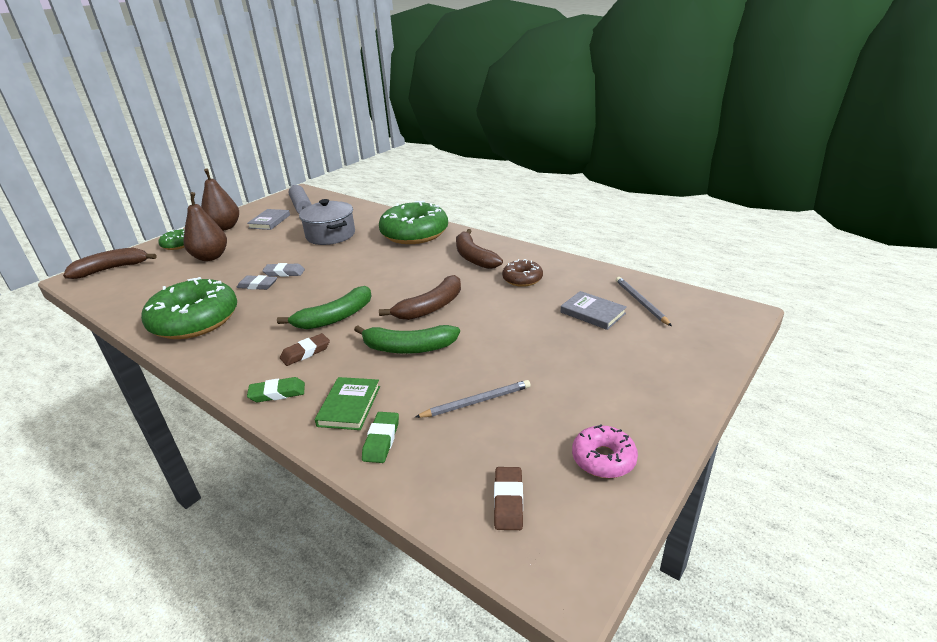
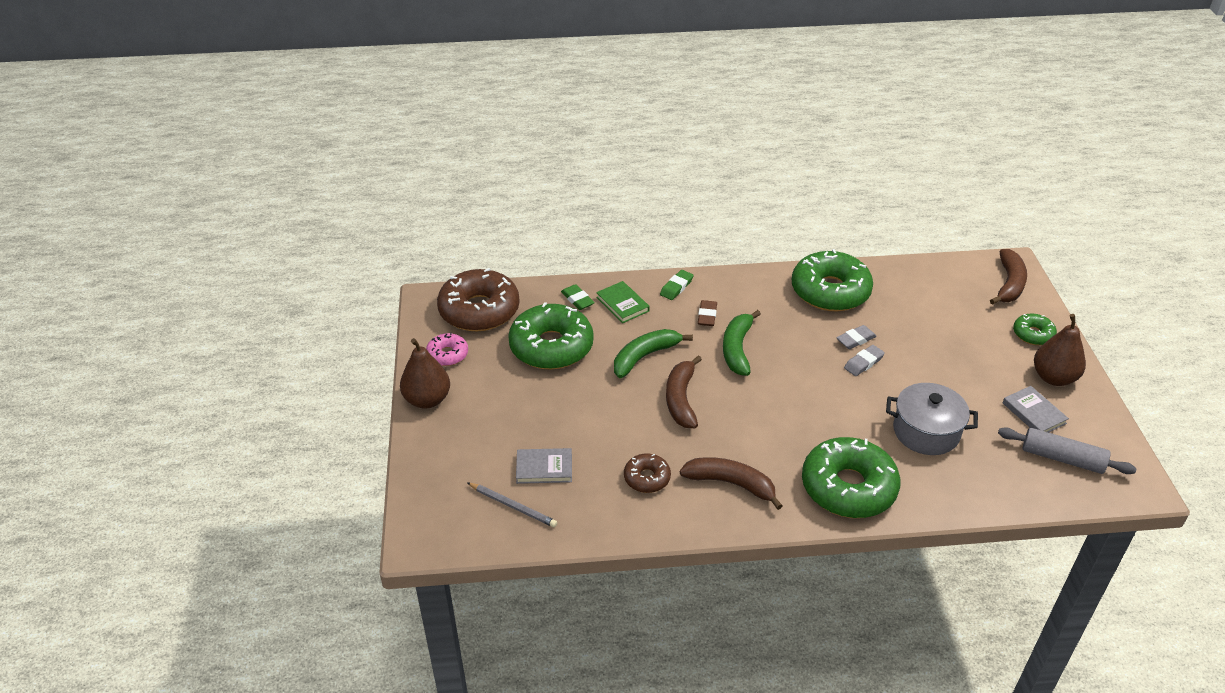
camera: 135 degrees right, 10 degrees up
brown pear [184,192,227,261] -> brown pear moved to [400,338,450,409]
grey pencil [415,380,531,418] -> green donut [508,302,594,369]
brown eraser [494,467,523,530] -> brown donut [437,268,520,331]

